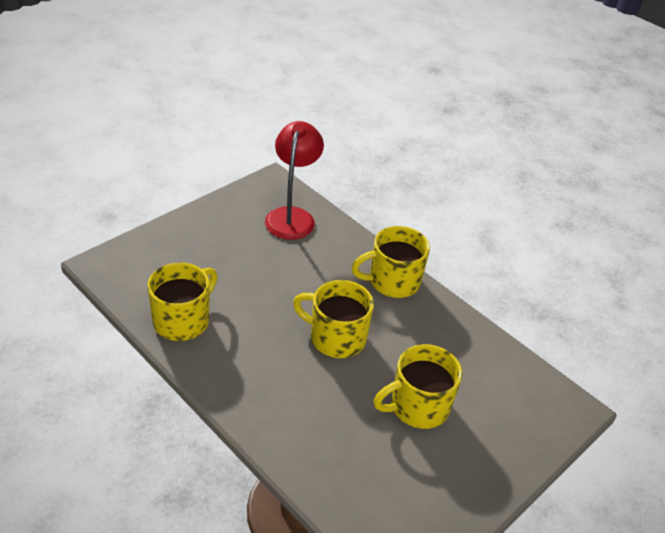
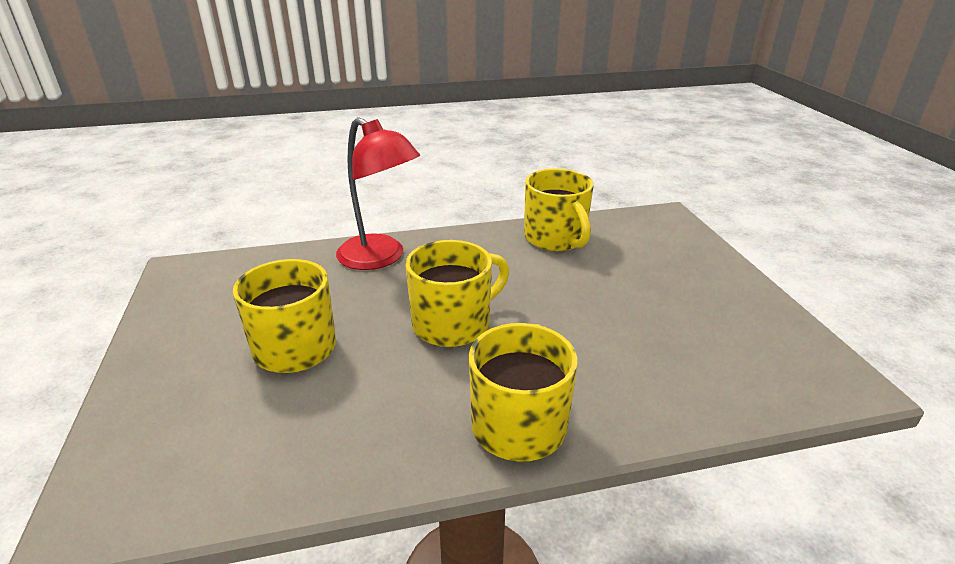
camera: 125 degrees right, 10 degrees down
red lamp [265,121,324,240] -> red lamp moved to [336,117,420,270]

